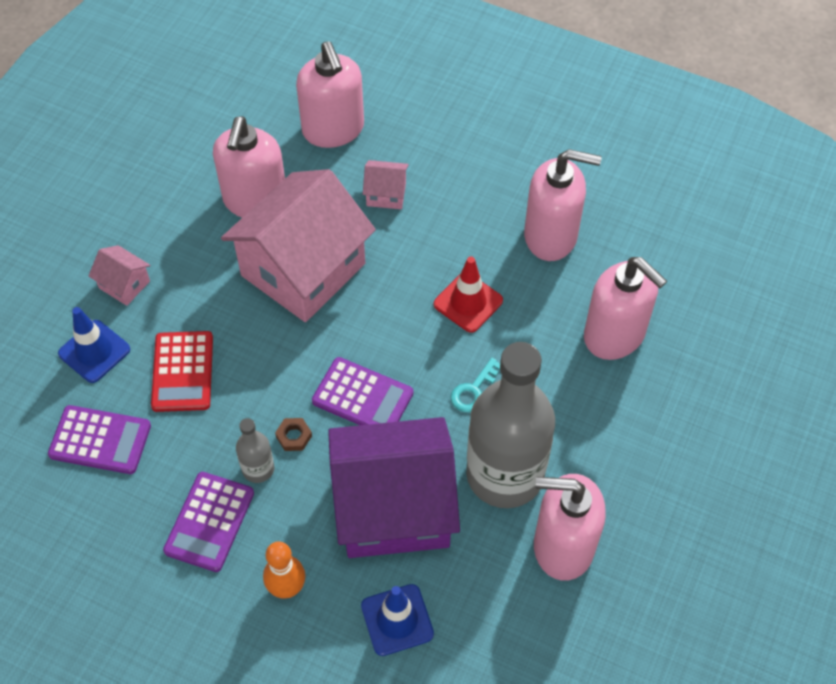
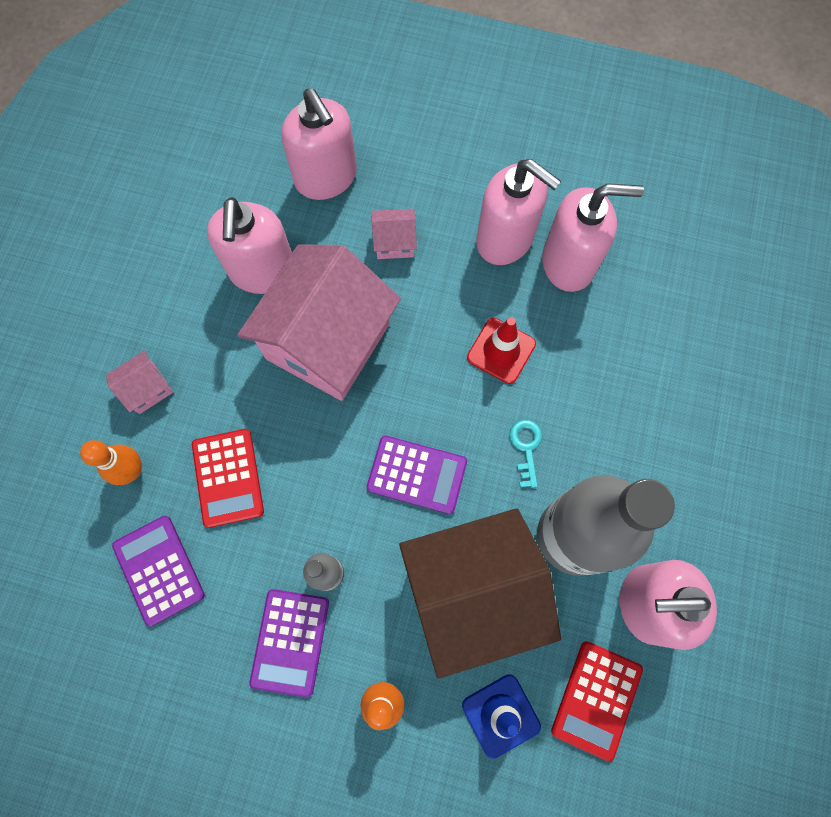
camera: 10 degrees left, 15 degrees up
purple calculator [48,405,151,474] -> purple calculator turned 120 degrees counterclockwise [112,516,205,626]
blue traffic cone [58,307,130,383] -> orange bowling pin [80,440,142,485]
pink house [89,245,150,306] -> pink house turned 60 degrees counterclockwise [106,350,173,414]
brown nut [275,418,312,451] -> none
purple house [328,417,460,558] -> brown house [399,508,561,679]
turquoise key [451,358,500,412] -> turquoise key turned 150 degrees clockwise [509,419,542,488]
pink soap dispenser [584,257,667,360] -> pink soap dispenser moved to [476,159,561,265]
none -> red calculator [551,641,643,762]

